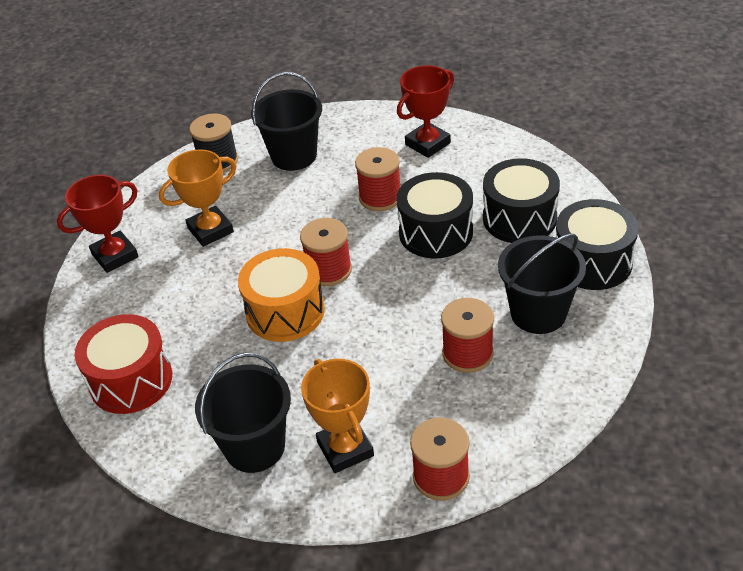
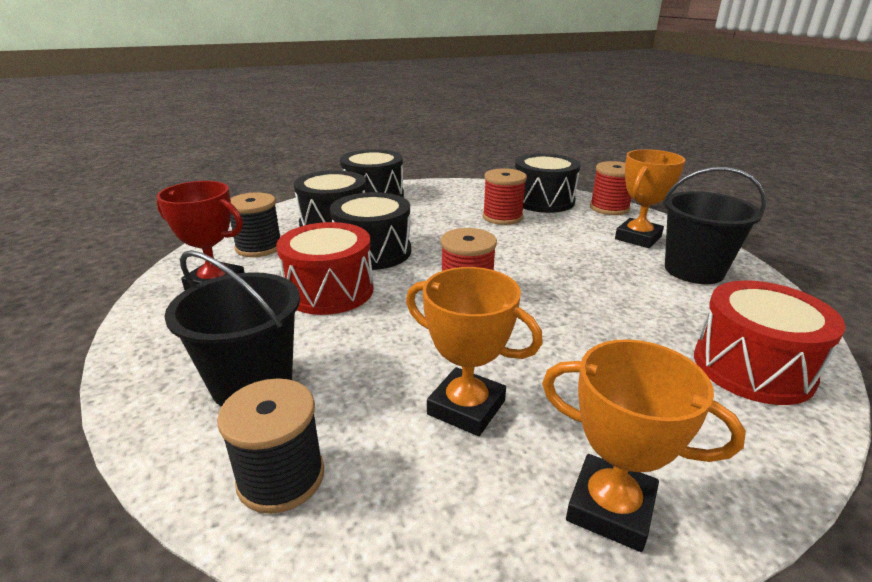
camera: 120 degrees left, 15 degrees down
red trophy [57,175,139,273] -> orange trophy [542,339,746,552]
orange drum [238,248,325,342] -> none
red spool [355,147,400,211] -> red drum [276,222,374,315]
black bucket [498,234,586,334] -> none
none -> black spool [230,192,280,257]
none -> black drum [515,153,581,213]

